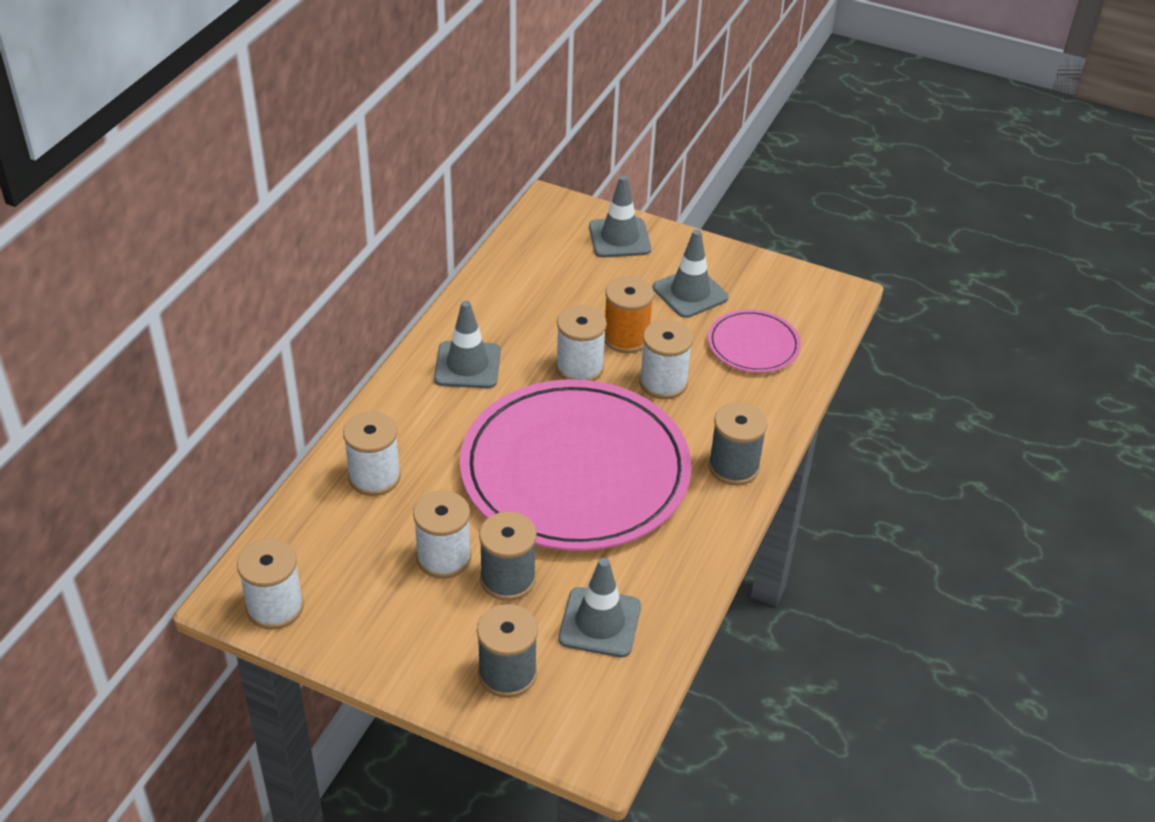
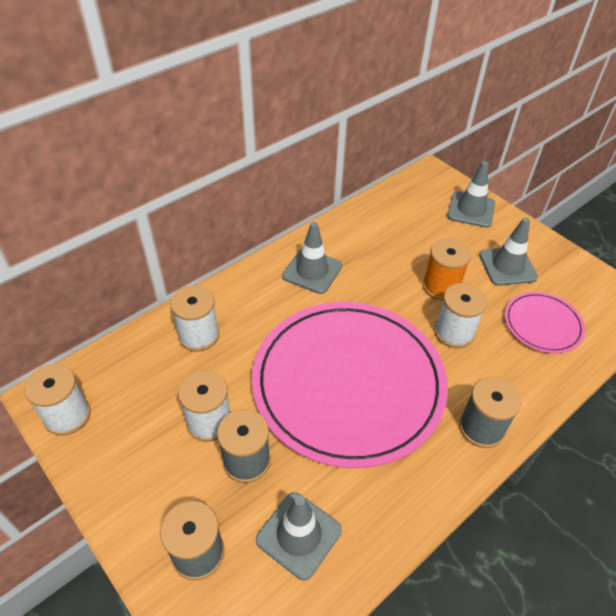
camera: 25 degrees right, 5 degrees up
white spool [556,305,607,381] -> none

